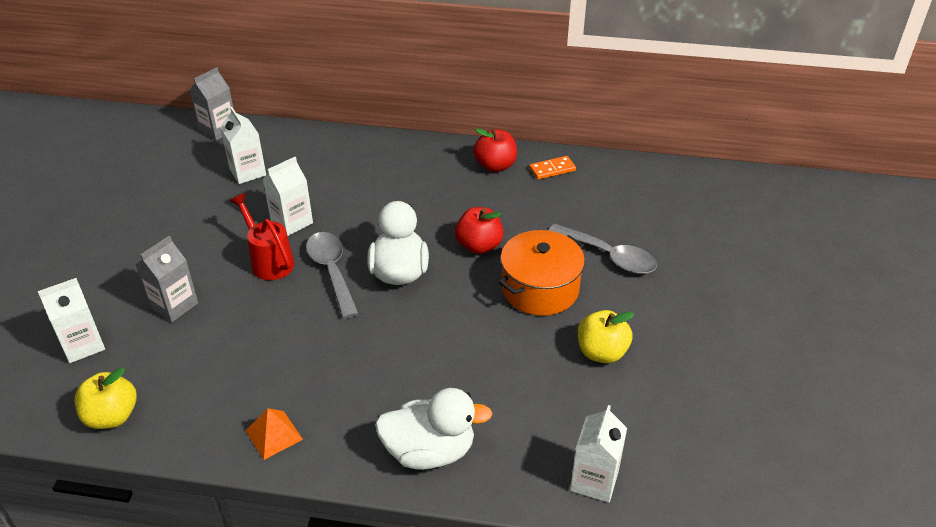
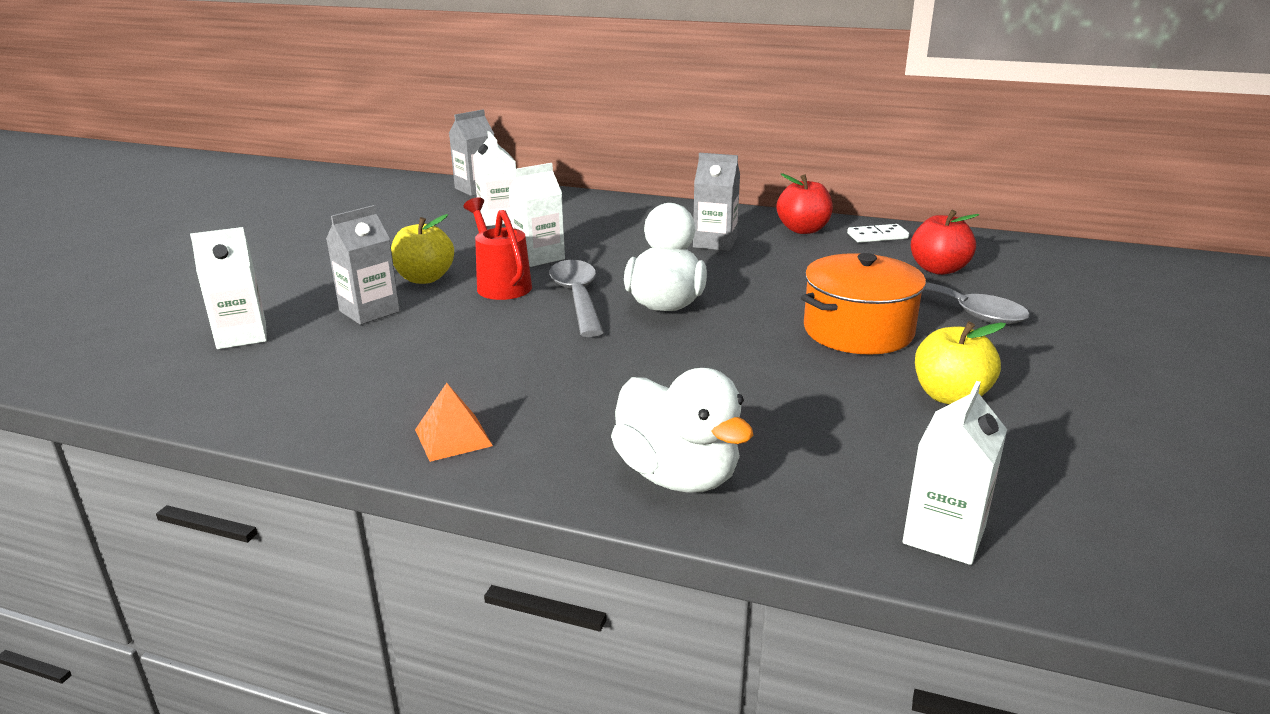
camera: 10 degrees right, 15 degrees down
yellow apple [75,368,137,429] -> yellow apple moved to [391,214,454,284]
white duck [375,388,493,470] -> white duck turned 45 degrees clockwise [611,368,753,493]
red apple [455,207,504,254] -> red apple moved to [911,210,979,275]
orange domino [529,156,576,180] -> white domino [847,224,909,243]
none -> grey carton [693,153,740,251]

